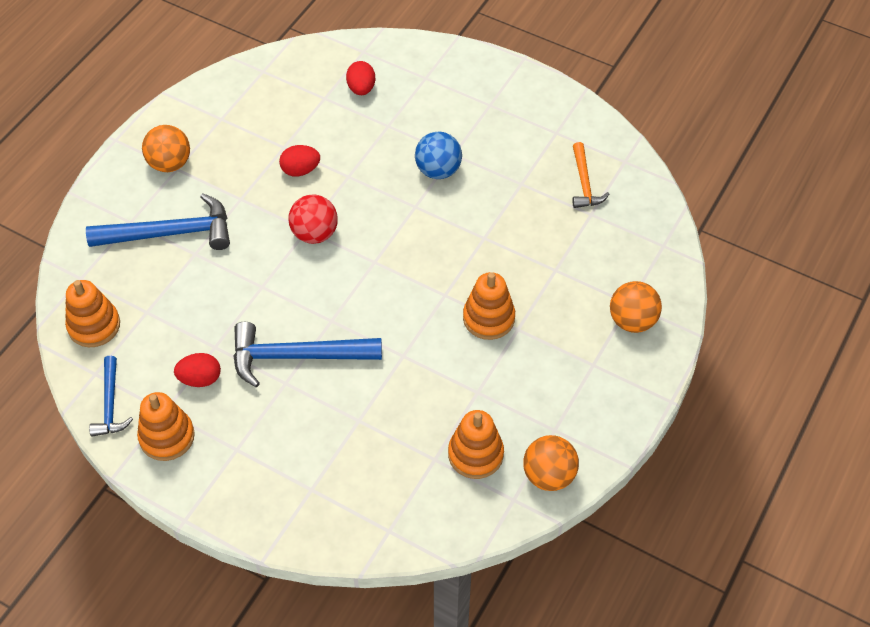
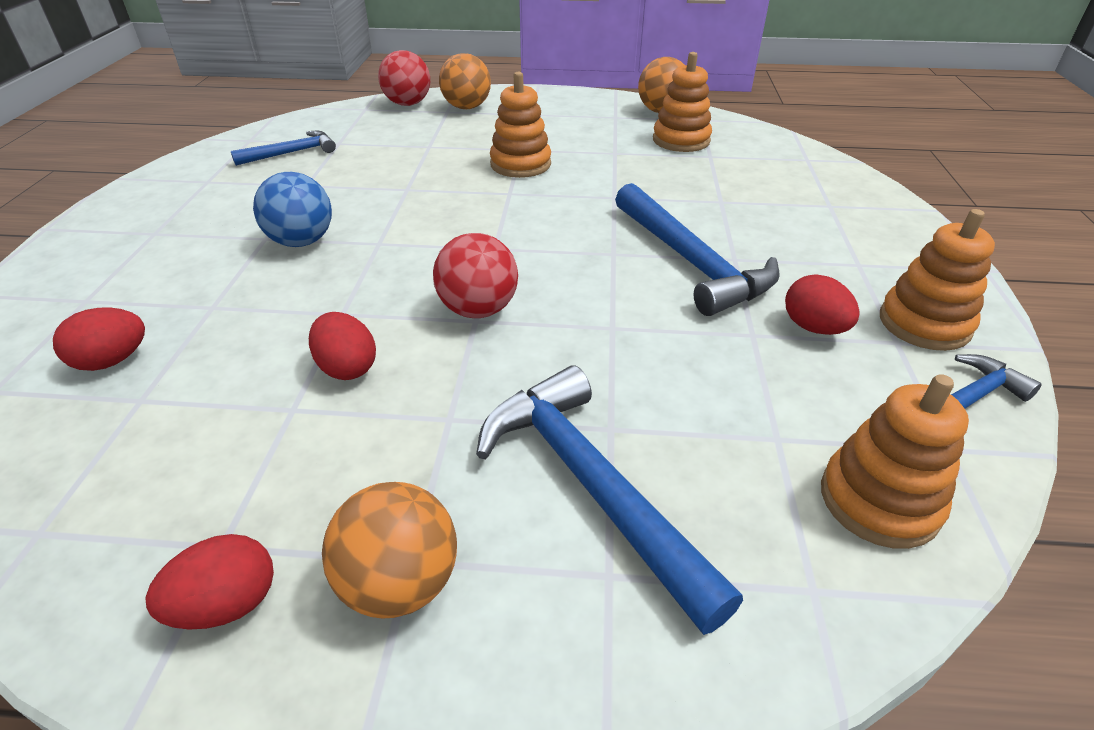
camera: 115 degrees left, 15 degrees down
orange hammer [572,142,609,208] -> blue hammer [231,131,336,166]
none -> red egg [146,534,274,629]
none -> red ball [378,50,430,106]

